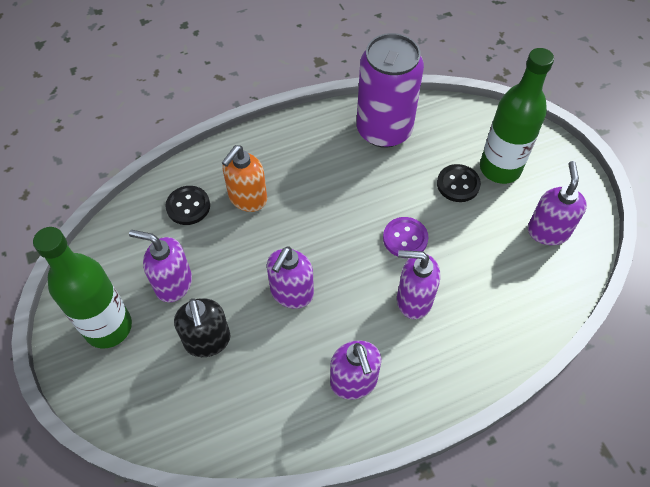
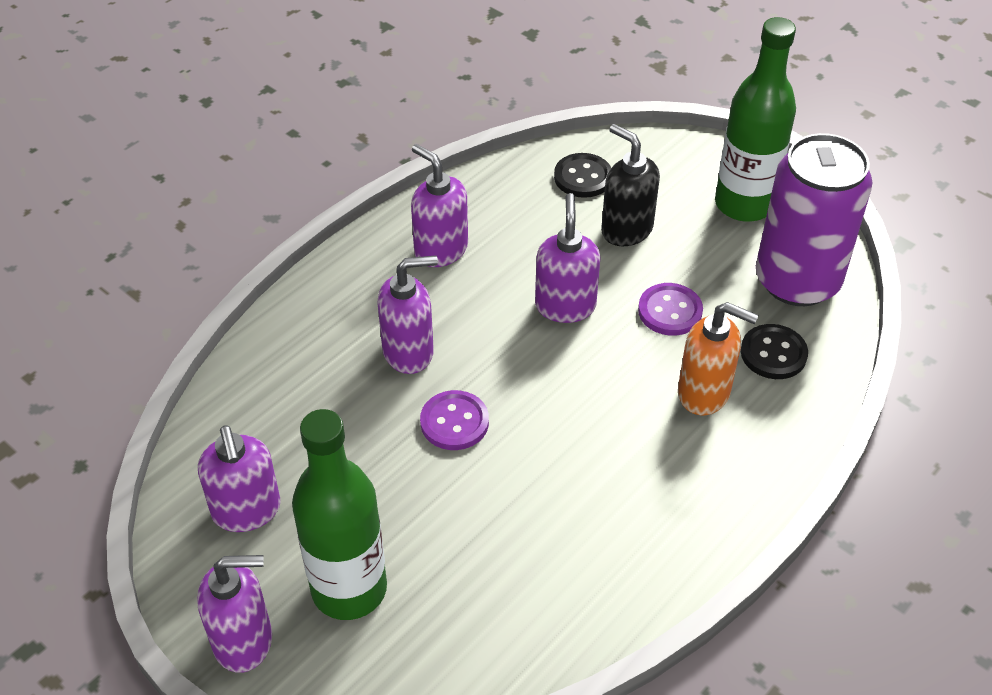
camera: 155 degrees right, 10 degrees down
purple soap dispenser [129,230,192,302] -> purple soap dispenser moved to [197,555,272,673]
orange soap dispenser [222,145,267,212] -> orange soap dispenser turned 105 degrees clockwise [678,302,759,415]
purple can [356,33,424,148] -> purple can moved to [756,133,872,306]
black button [437,164,481,202] -> black button moved to [554,153,611,198]
none -> purple button [638,283,703,336]

